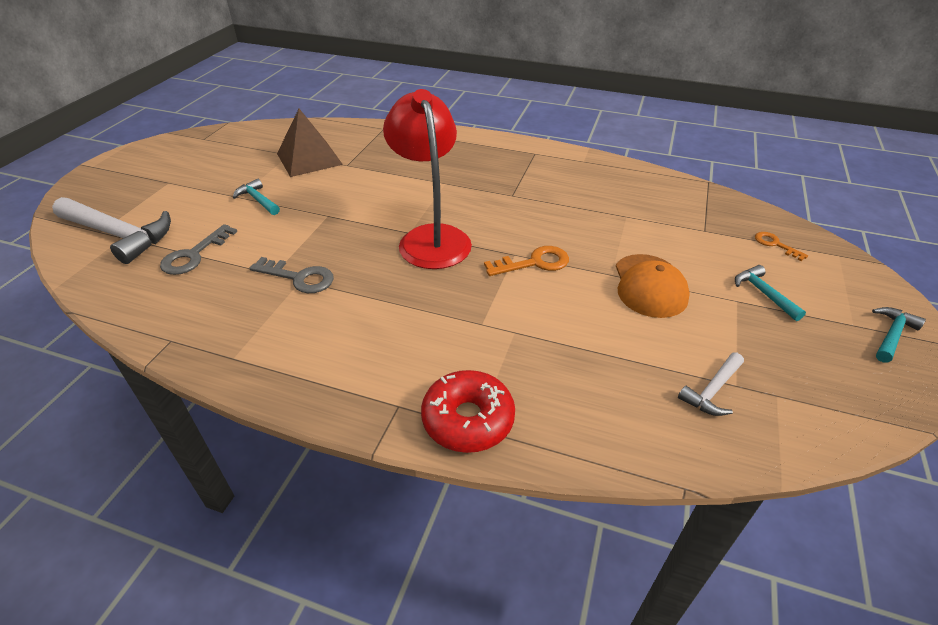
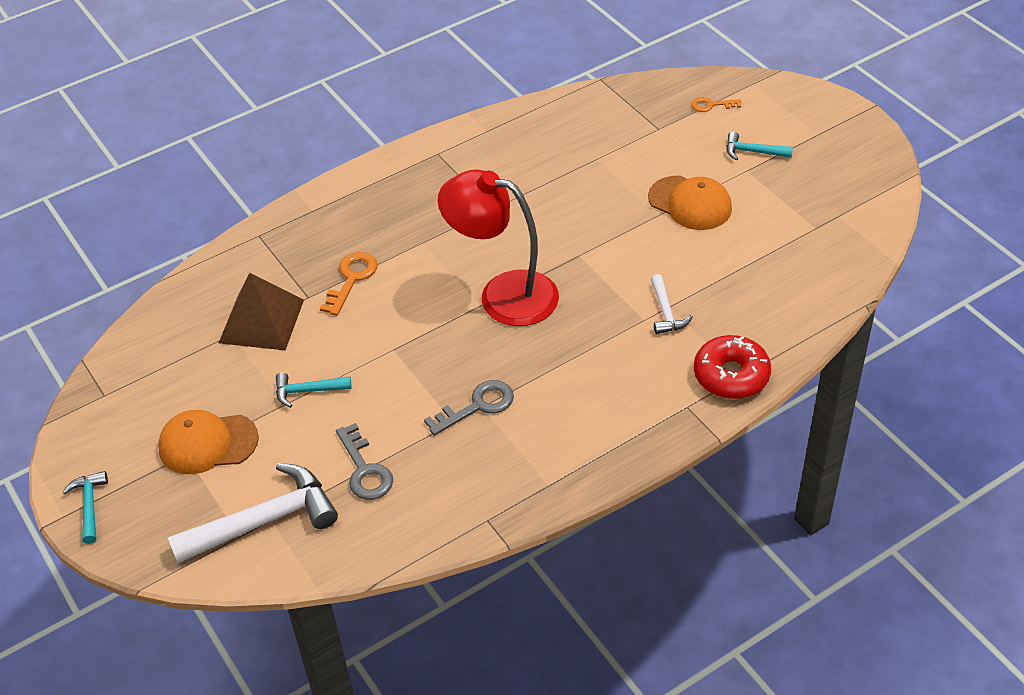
camera: 50 degrees left, 5 degrees up
orange key [484,246,569,276] -> orange key moved to [320,252,378,316]
white hammer [678,353,744,416] -> white hammer moved to [651,274,693,334]
turquoise hammer [872,307,926,363] -> turquoise hammer moved to [62,471,108,544]
none -> orange cap [158,410,259,474]

